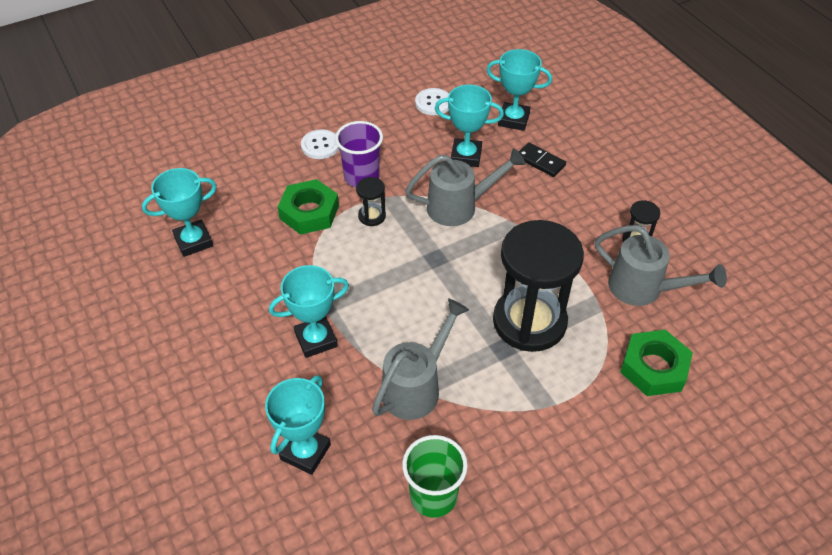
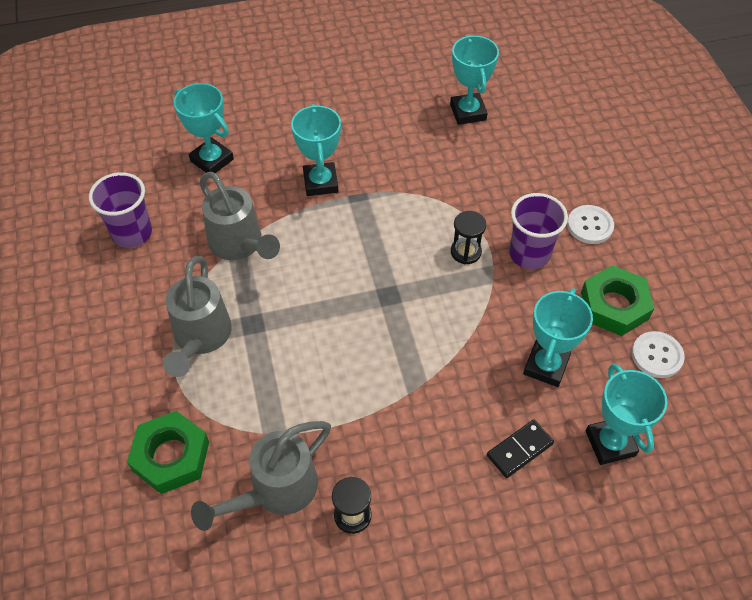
camera: 105 degrees right, 5 degrees up
green nut [278,179,339,235] -> green nut moved to [581,265,654,336]
green cup [402,435,468,518] -> purple cup [89,172,152,248]
grey watering can [405,148,526,226] -> grey watering can moved to [163,256,232,377]
turquoise trophy [487,49,552,131] -> turquoise trophy turned 45 degrees counterclockwise [586,363,668,465]
black hourglass [493,220,584,352] -> none

